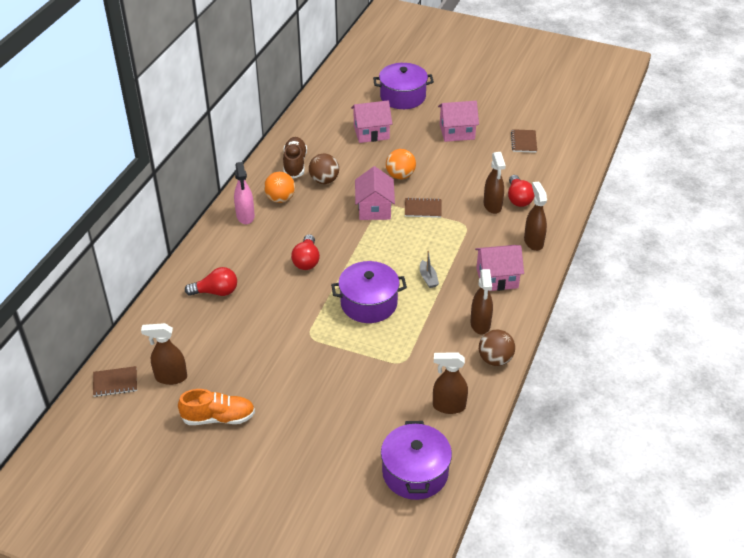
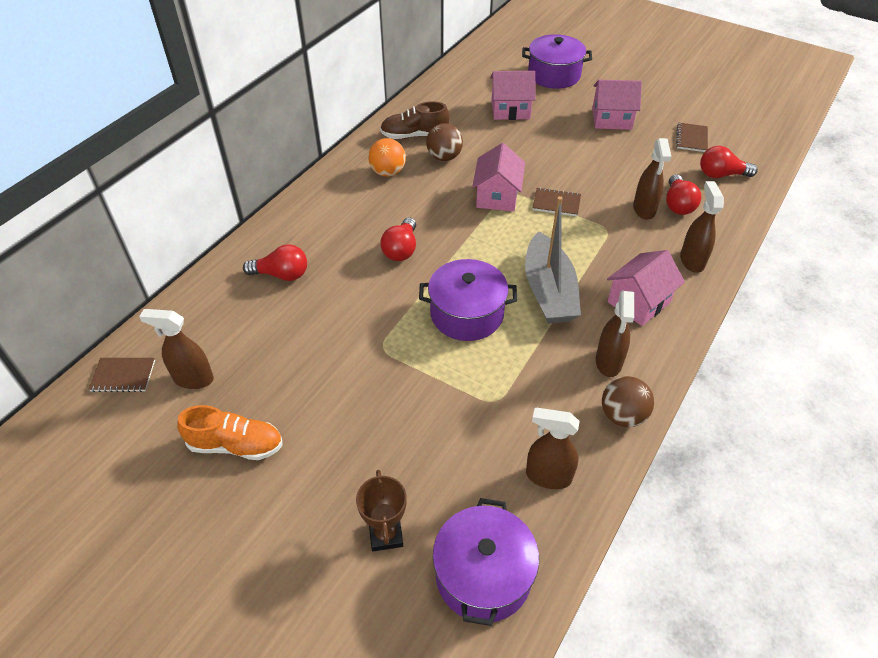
camera: 10 degrees right, 5 degrees up
pink spray bottle [234,162,255,224] -> none
brown shoe [283,137,307,179] -> brown shoe turned 105 degrees counterclockwise [380,101,449,139]
orange ball [386,149,416,179] -> none
grey boat [420,250,439,288] -> grey boat [525,196,581,324], size x2.46
pink house [475,245,524,291] -> pink house turned 45 degrees counterclockwise [607,250,685,326]
none -> brown trophy [356,470,407,551]
none -> red light bulb [700,146,758,178]

